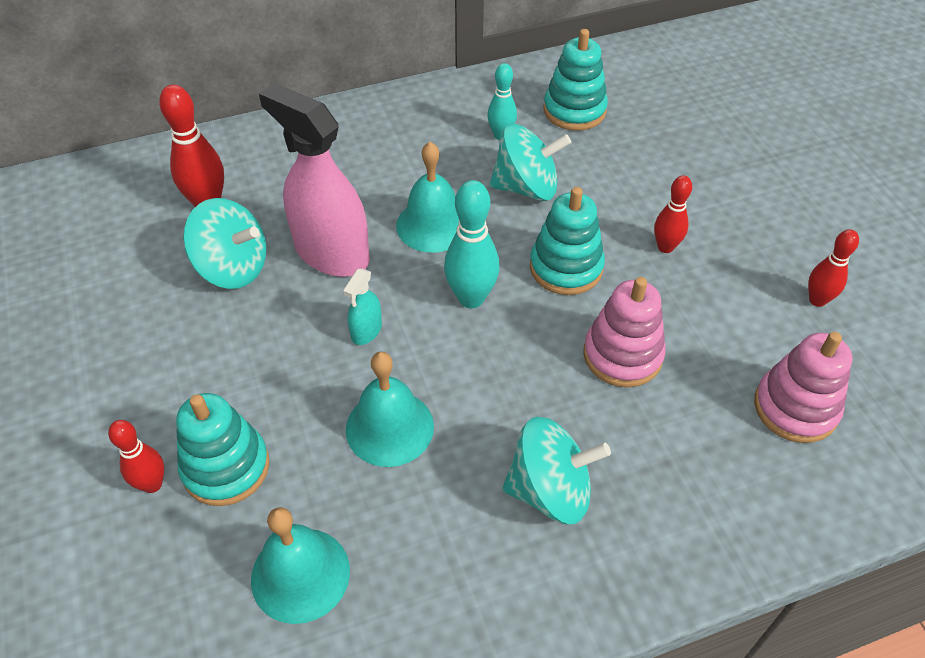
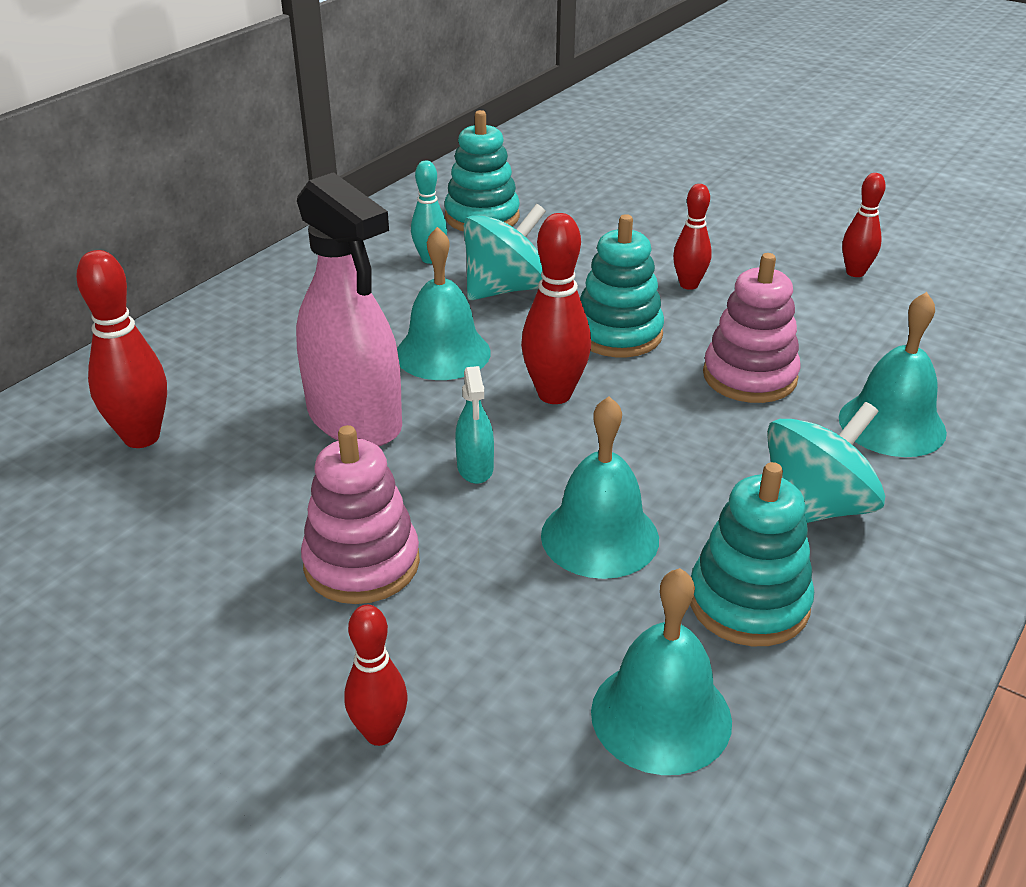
camera: 35 degrees left, 15 degrees down
turquoise stacking toy [176,393,269,506] -> turquoise stacking toy moved to [690,462,814,646]
turquoise spinning top [183,198,266,289] -> none
pink spray bottle [259,83,370,277] -> pink spray bottle turned 135 degrees counterclockwise [296,172,402,446]
turquoise bowling pin [444,180,500,308] -> red bowling pin [521,213,591,404]
pink stacking toy [754,332,852,443] -> pink stacking toy moved to [301,425,420,604]
none -> turquoise bell [839,292,947,457]

